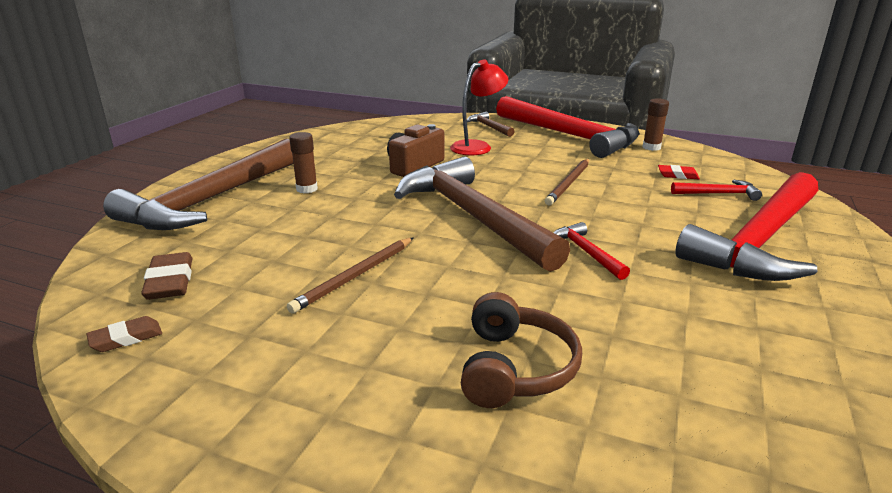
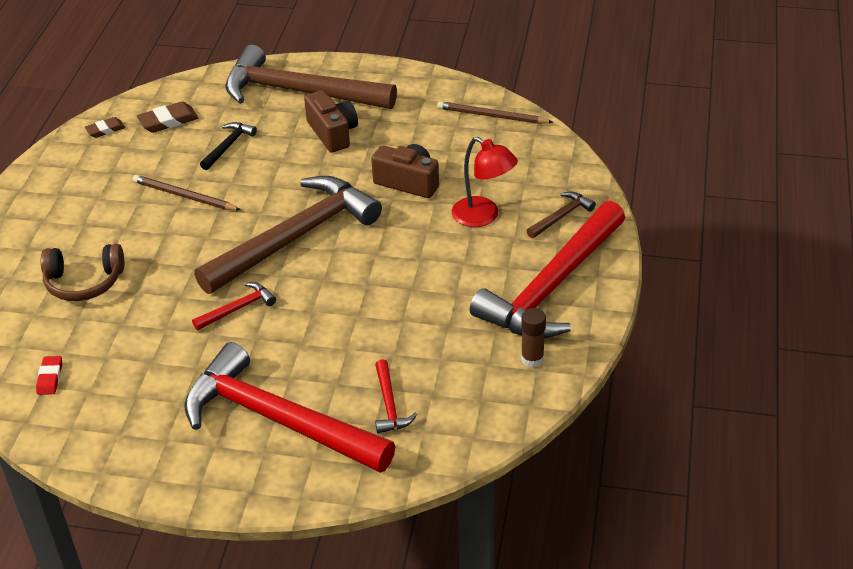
camera: 80 degrees right, 15 degrees up
brown eraser [87,316,162,352] -> brown eraser turned 75 degrees counterclockwise [85,117,125,138]
brown glue stick [289,132,318,193] -> brown camera [304,90,358,153]
brown pencil [545,159,589,205] -> brown pencil moved to [437,101,553,124]
red eraser [658,165,700,179] -> red eraser moved to [36,356,62,395]
none -> black hammer [200,122,257,170]

